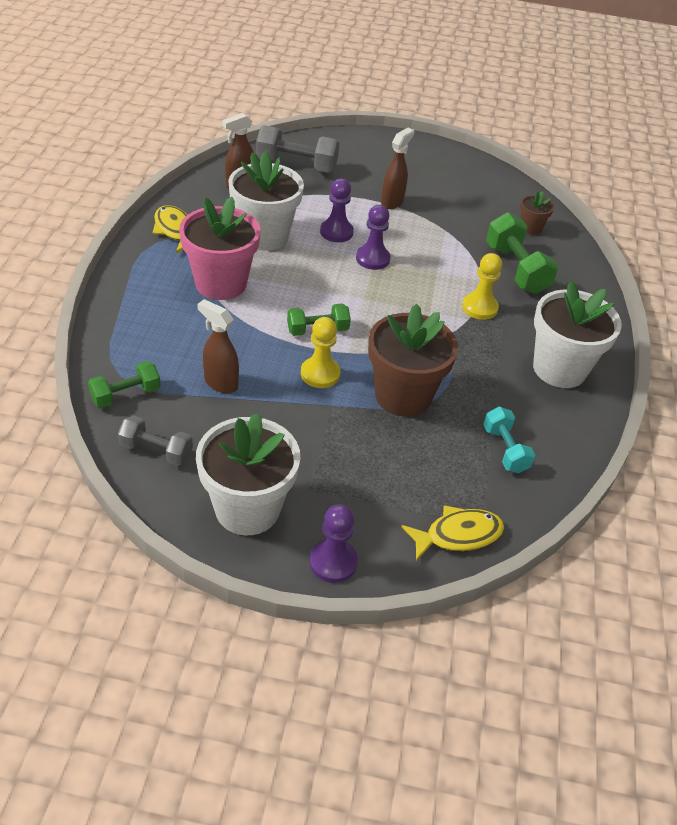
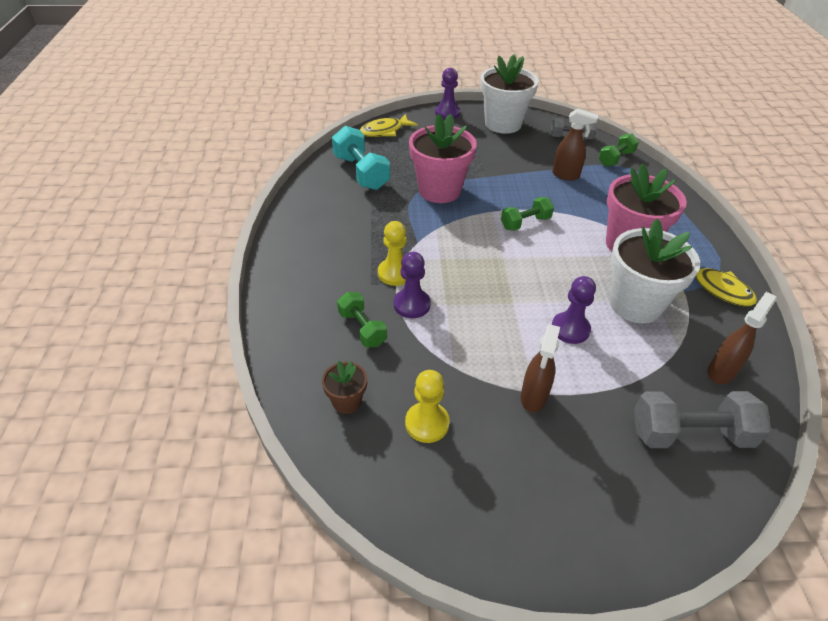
camera: 170 degrees right, 0 degrees up
yellow pawn [301,317,341,388] -> yellow pawn moved to [405,370,449,443]
purple pawn [356,205,391,270] -> purple pawn moved to [394,252,431,318]
brown flower pot [368,304,458,417] -> pink flower pot [409,114,477,203]
turquoise dumbbell [483,407,535,473] -> turquoise dumbbell [332,126,390,190], size x1.62
green dumbbell [486,212,559,294] -> green dumbbell [337,292,387,347], size x0.62
white flower pot [533,280,622,388] -> none

